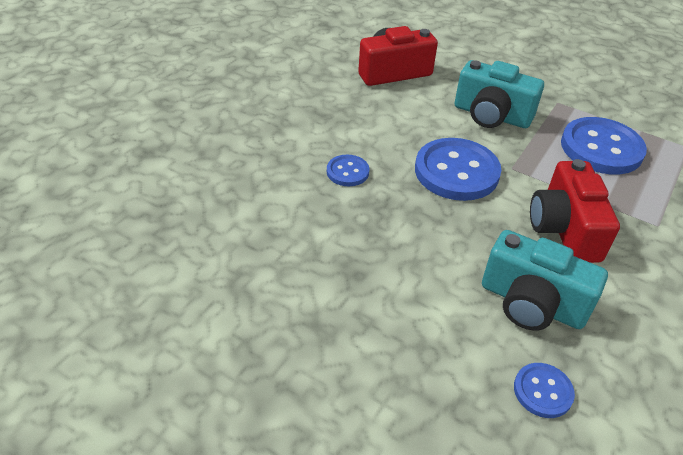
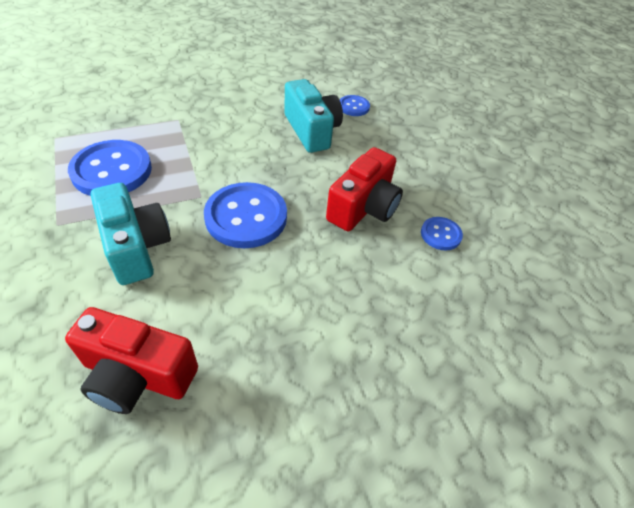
camera: 145 degrees left, 5 degrees up
blue button [327,155,369,186] -> blue button moved to [421,217,463,250]
red camera [530,159,620,263] -> red camera moved to [326,147,403,231]

